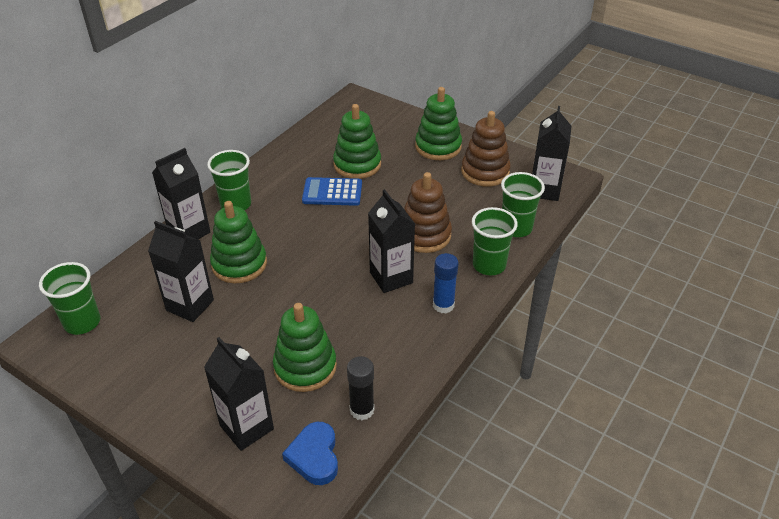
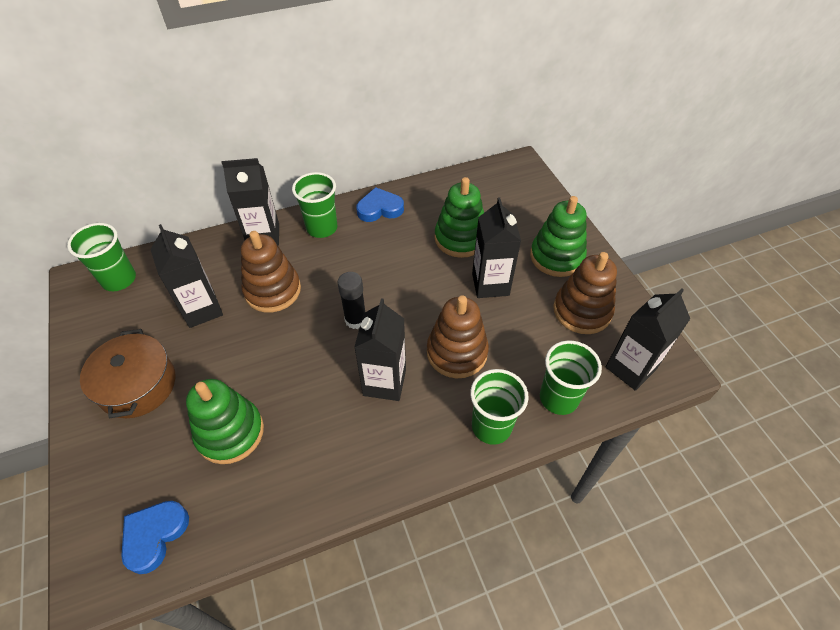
camera: 35 degrees right, 10 degrees up
black carton [204,337,274,451] -> black carton moved to [472,197,521,298]
green stacking toy [210,201,267,283] -> brown stacking toy [241,231,301,313]
blue calculator [302,177,362,206] -> none
black glue stick [347,356,375,420] -> black glue stick moved to [337,272,365,329]
blue glue stick [433,253,459,314] -> none
none -> brown pot [80,329,176,418]
none -> blue heart [356,187,404,222]

